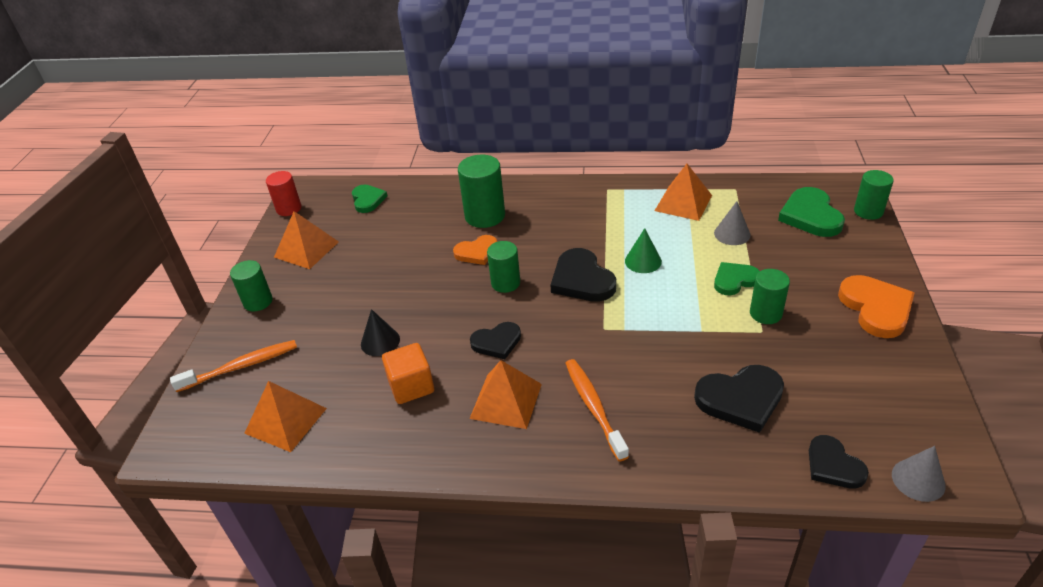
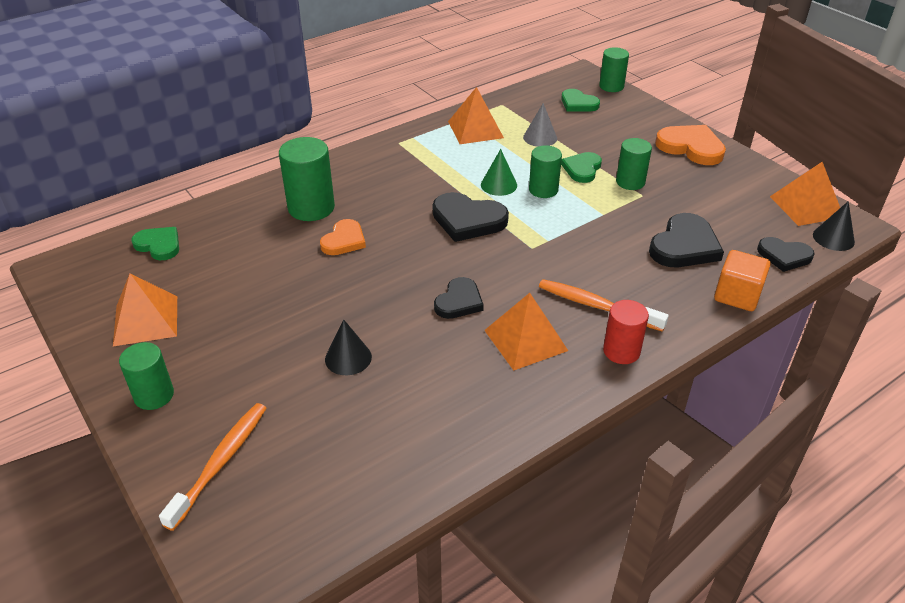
camera: 45 degrees left, 0 degrees up
orange pyramid [244,381,327,452] -> orange pyramid moved to [770,162,840,226]
red cylinder [266,171,301,216] -> red cylinder moved to [603,300,649,364]
orange cube [382,343,434,404] -> orange cube moved to [714,250,771,311]
green cylinder [487,241,520,293] -> green cylinder moved to [529,145,562,198]
green heart [778,187,845,237] -> green heart [561,89,600,111], size x0.65
grey cone [892,446,946,502] -> black cone [813,201,855,251]

